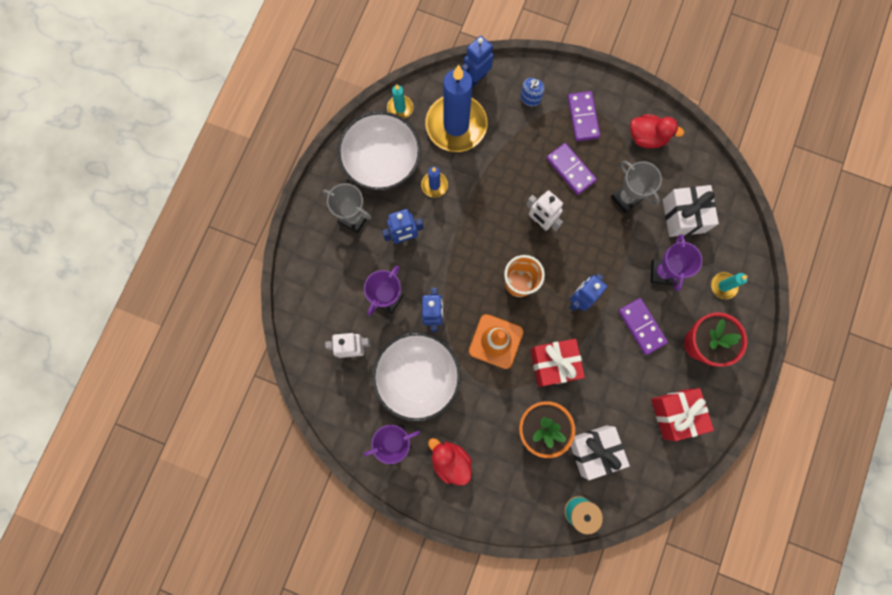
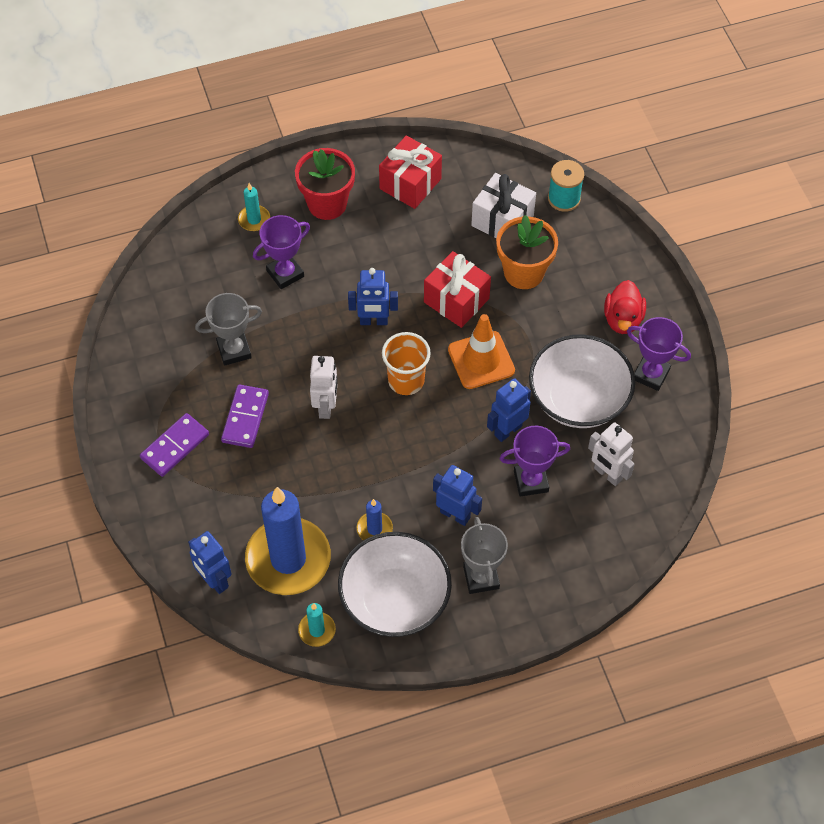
camera: 130 degrees left, 20 degrees down
blue robot [461,36,493,88] -> blue robot turned 45 degrees clockwise [188,531,231,594]
blue soap dispenser [520,78,545,106] -> none
grey trophy [611,160,662,213] -> grey trophy turned 60 degrees clockwise [195,293,262,366]
purple domino [618,298,668,355] -> none
red duck [630,114,684,148] -> none
white gift [663,185,719,237] -> none

